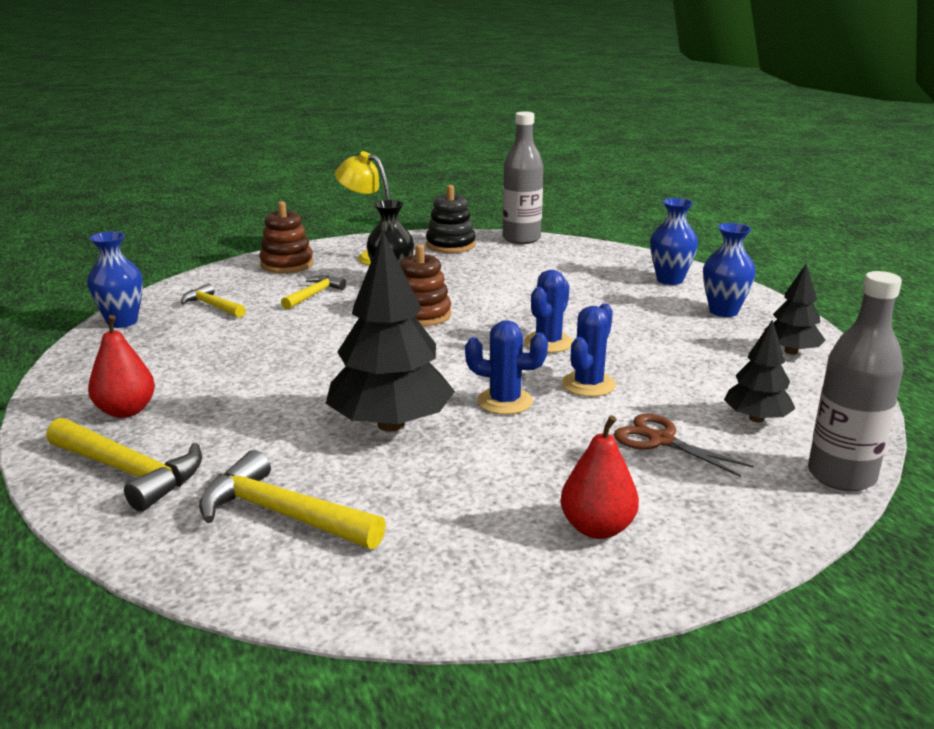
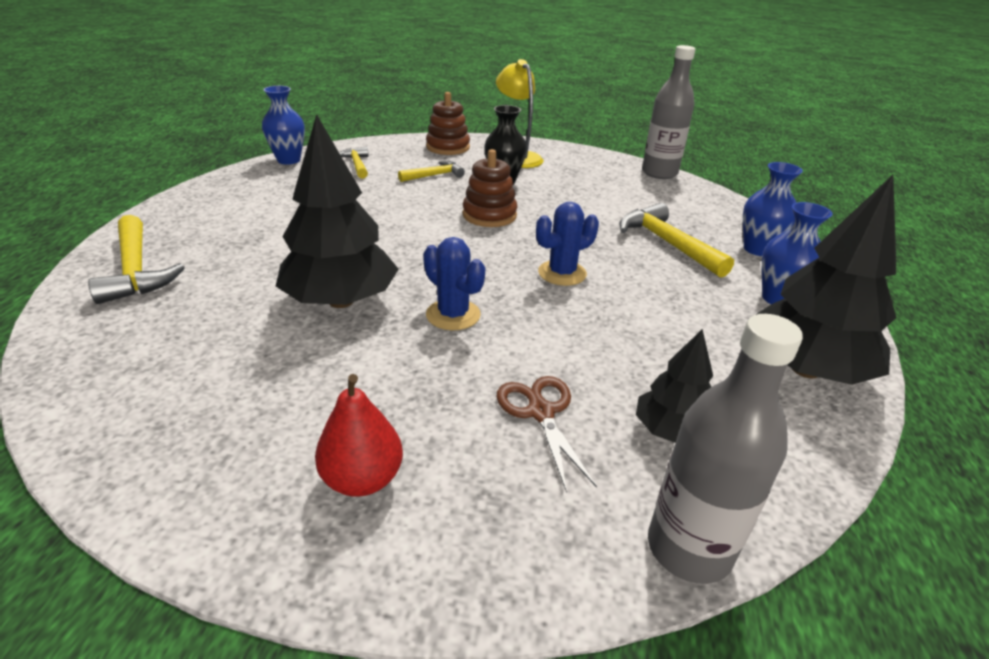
camera: 30 degrees right, 10 degrees up
red pear [88,315,155,418] -> none
yellow hammer [199,450,386,549] -> yellow hammer moved to [620,203,734,278]
black stacking toy [426,185,476,253] -> none
blue cactus [562,303,616,397] -> none
black tree [764,264,826,355] -> black tree [756,175,897,385], size x1.84

